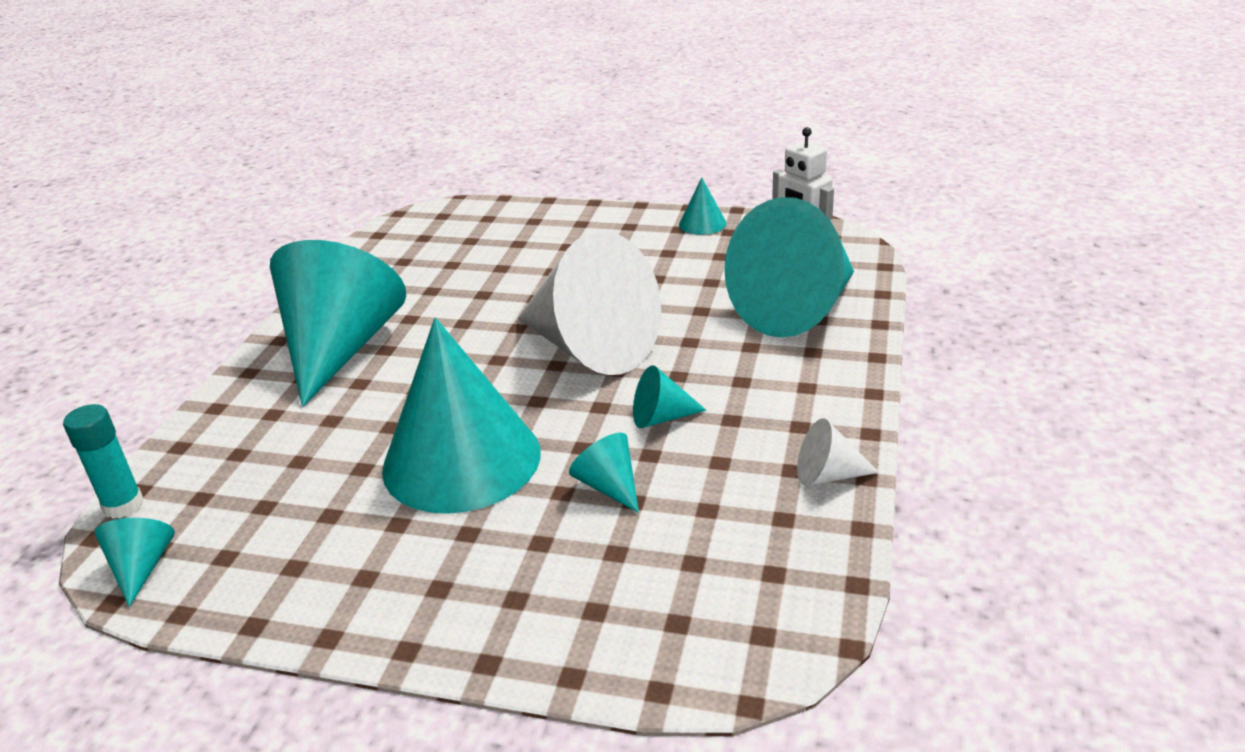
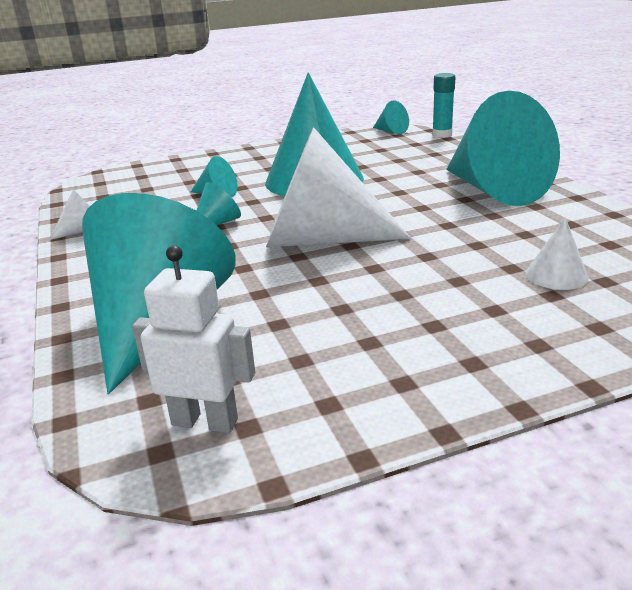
camera: 145 degrees right, 5 degrees down
turquoise cone [679,178,727,235] -> none
none -> white cone [526,217,589,290]

